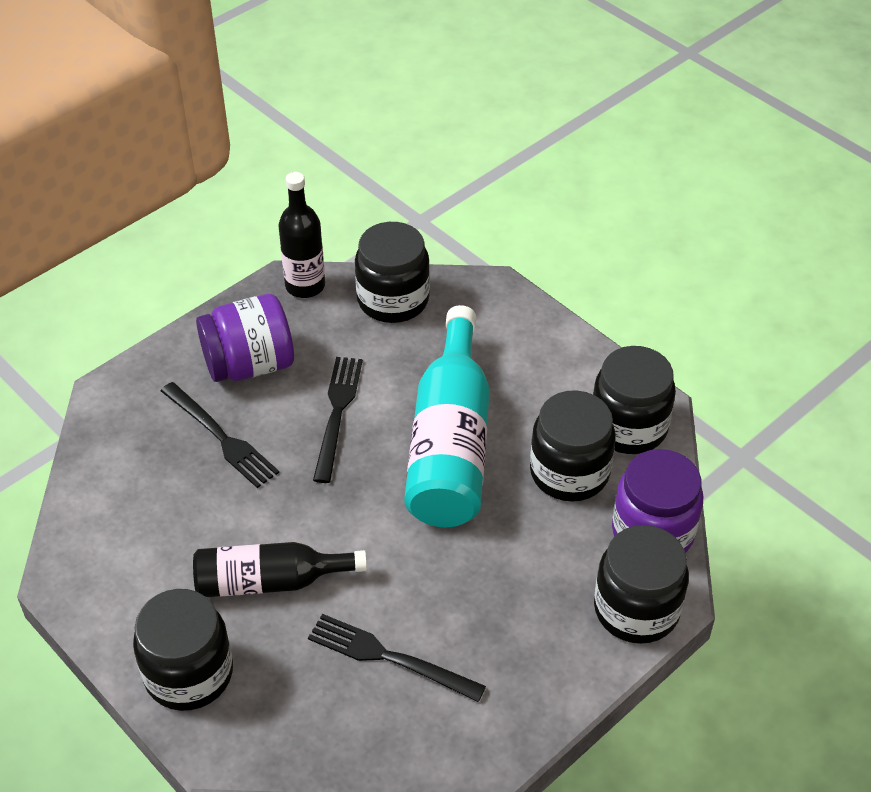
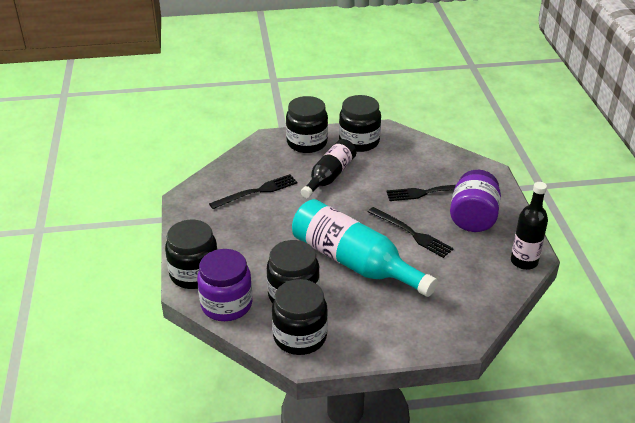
camera: 125 degrees right, 10 degrees down
black jar [355,222,430,323] -> black jar moved to [339,95,381,152]

